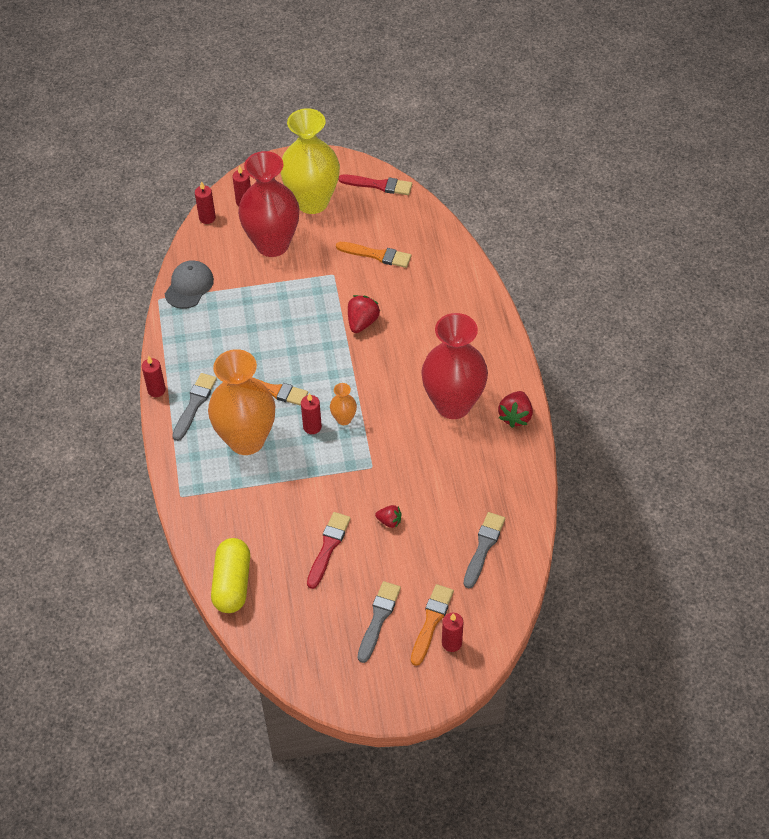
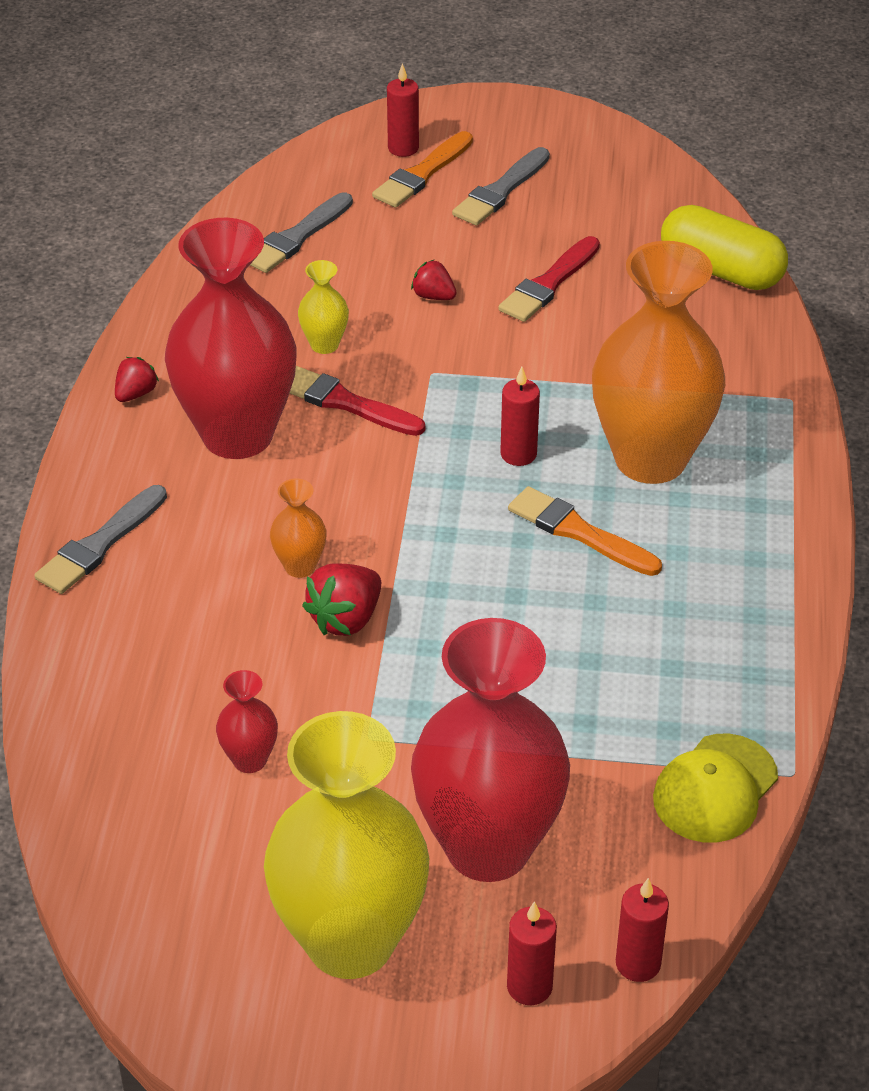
camera: 165 degrees left, 10 degrees down
red candle [142,356,166,397] -> none
grey cap [165,260,214,309] -> yellow cap [653,734,778,843]
grey brush [172,373,217,441] -> grey brush moved to [34,485,167,594]
yellow capsule [211,538,250,613] -> yellow capsule turned 75 degrees counterclockwise [661,205,788,290]
orange vase [330,383,357,425] -> orange vase moved to [270,479,327,578]
orange brush [336,242,411,268] -> red vase [216,670,278,773]
red brush [339,175,412,195] -> red brush moved to [290,366,425,436]
red strawberry [498,391,533,428] -> red strawberry [115,357,159,402], size x0.62
none -> yellow vase [298,260,349,354]

